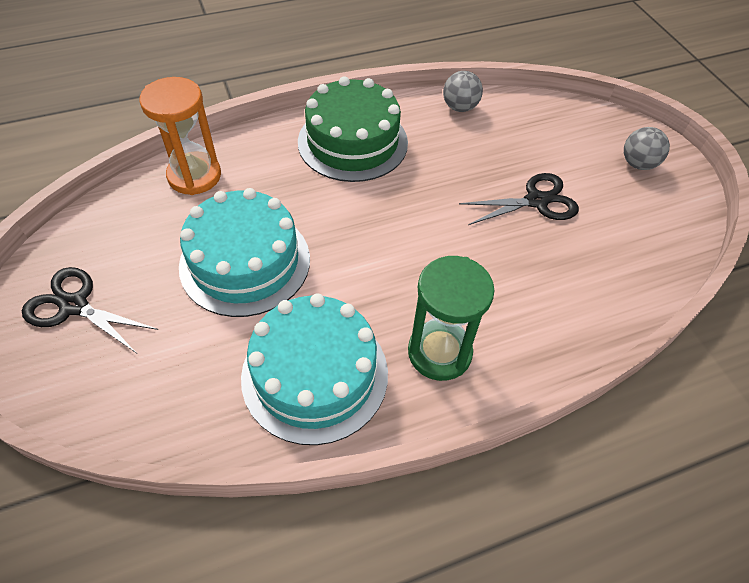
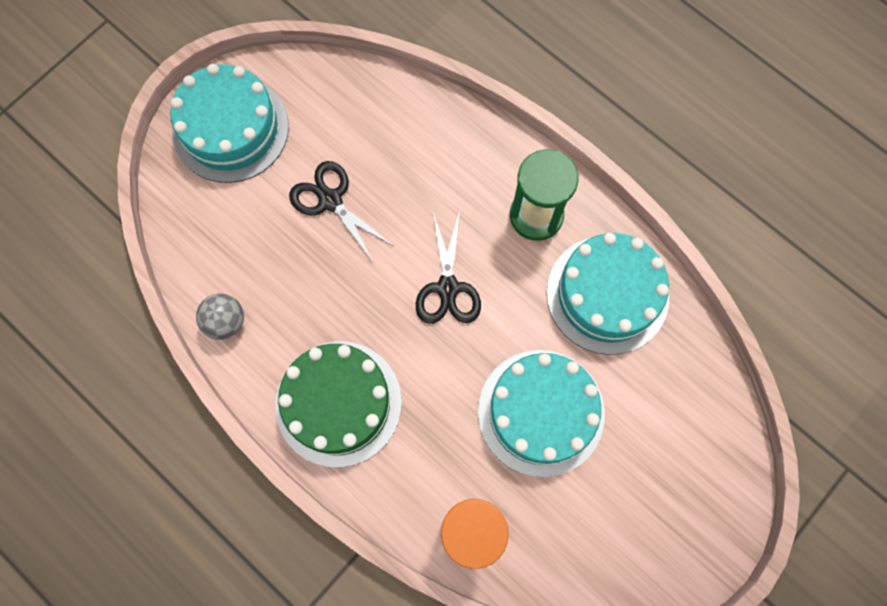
camera: 115 degrees left, 20 degrees up
black scissors [22,267,158,353] -> black scissors moved to [416,211,481,324]
grey ball [624,127,670,170] -> turquoise cake [170,64,289,183]

